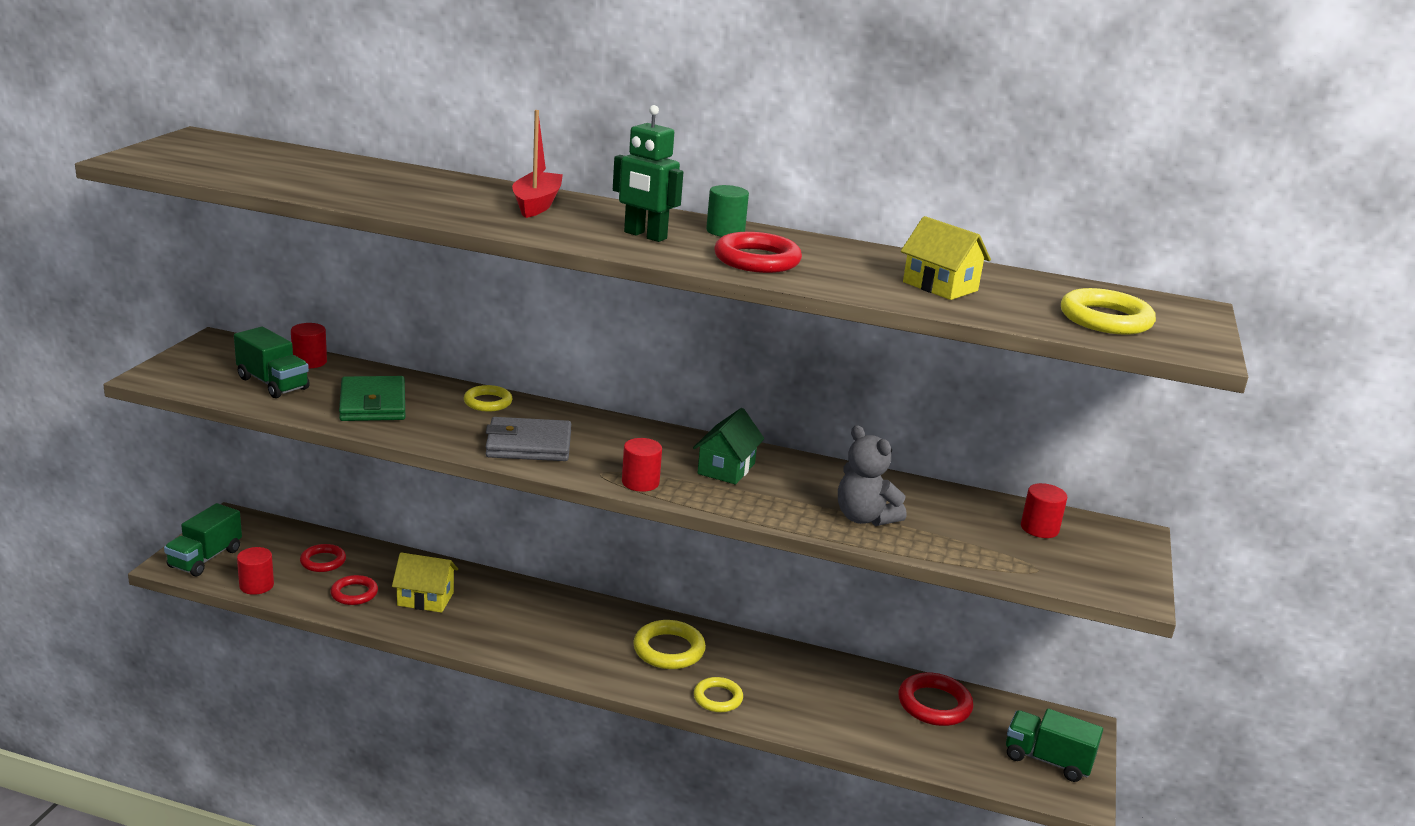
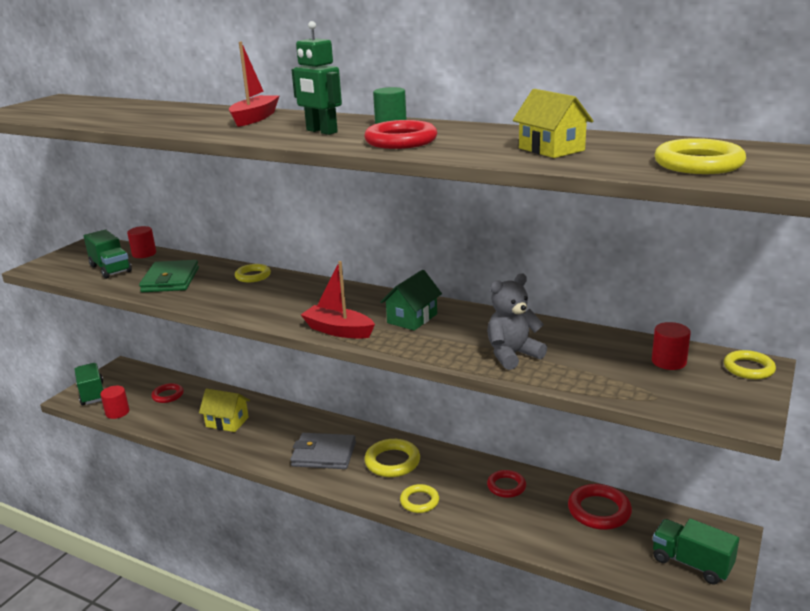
camera: 15 degrees right, 0 degrees up
green truck [164,503,242,576] -> green truck turned 120 degrees clockwise [74,363,104,405]
red ring [330,575,378,605] -> red ring moved to [487,470,526,498]
grey wallet [486,417,571,461] -> grey wallet moved to [290,433,356,469]
red cylinder [622,438,662,492] -> red boat [301,261,375,339]
grey teddy bear [838,425,906,526] -> grey teddy bear turned 90 degrees clockwise [487,273,547,370]
none -> yellow ring [724,350,776,379]

